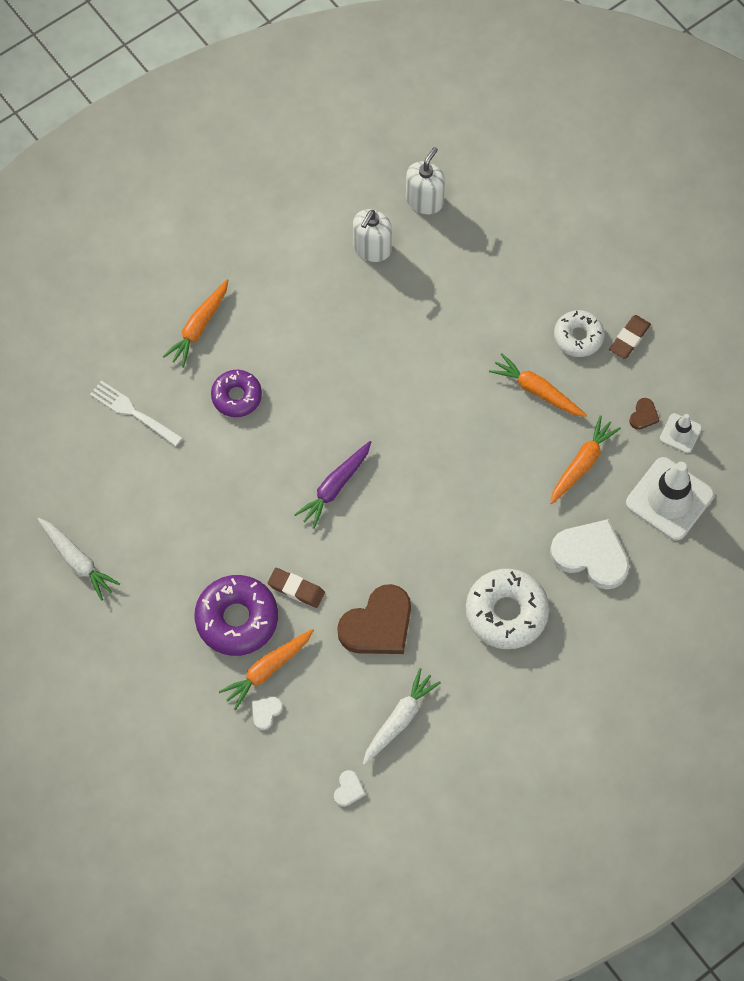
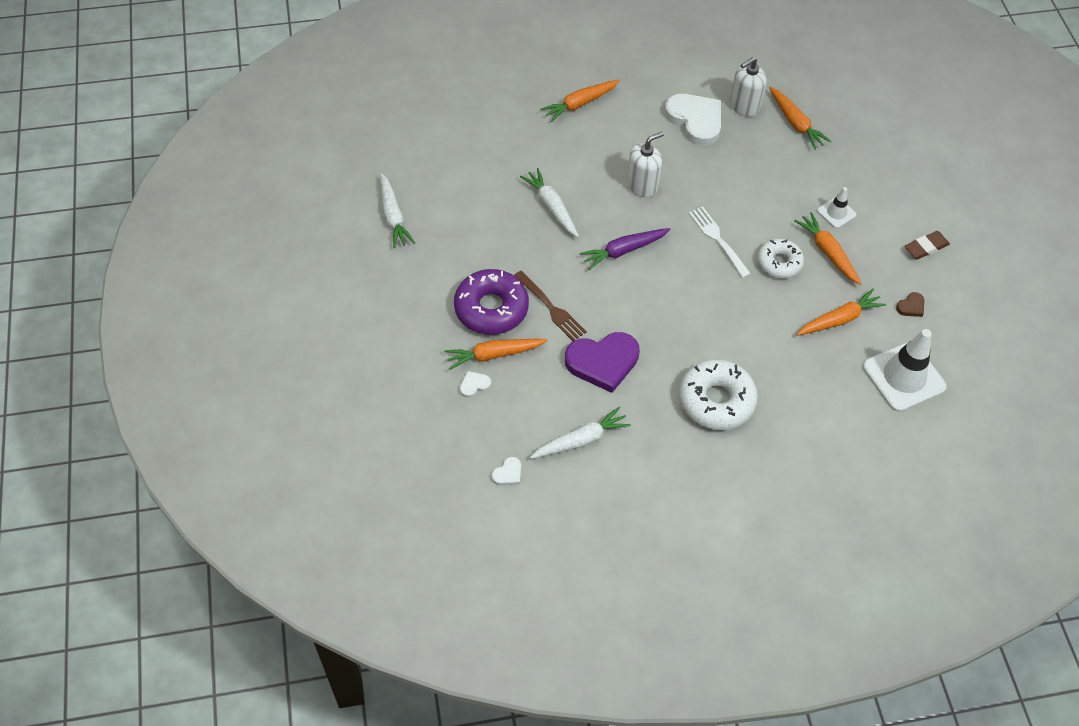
camera: 25 degrees right, 10 degrees down
white fork [90,381,183,446] -> white fork moved to [689,207,751,278]
purple donut [211,370,262,417] -> none
brown eraser [268,568,325,608] -> brown fork [514,271,587,341]
brown heart [337,584,411,654] -> purple heart [565,332,640,393]
white soap dispenser [406,147,445,214] -> white soap dispenser moved to [627,132,664,197]
white heart [550,519,629,590] -> white heart moved to [665,94,721,146]
white donut [554,310,604,357] -> white donut moved to [757,239,804,278]
white traffic cone [660,413,702,453] -> white traffic cone moved to [817,187,857,228]
none -> white carrot [520,168,579,237]
none -> orange carrot [769,87,831,150]

